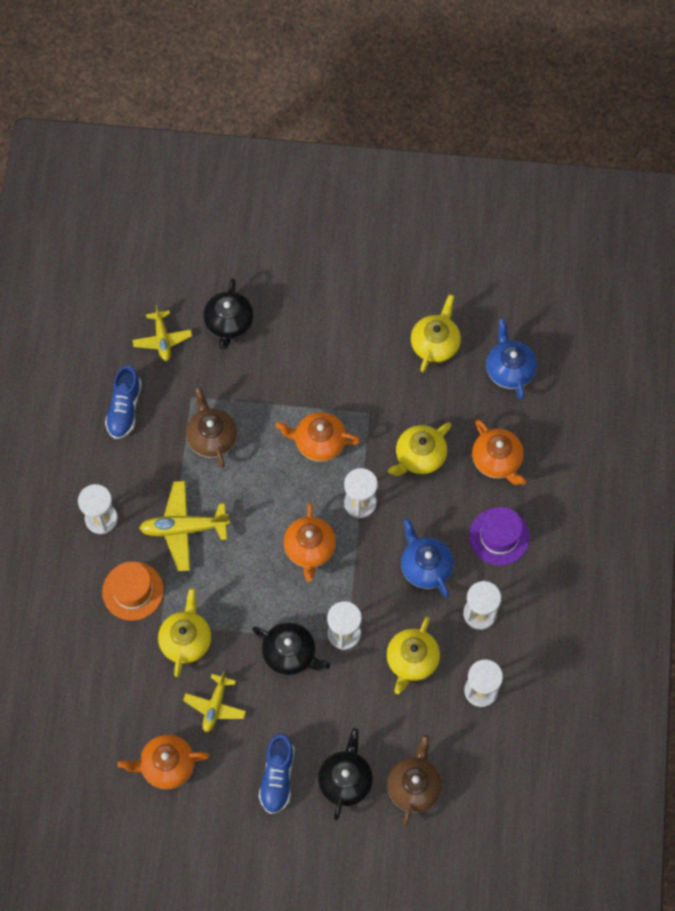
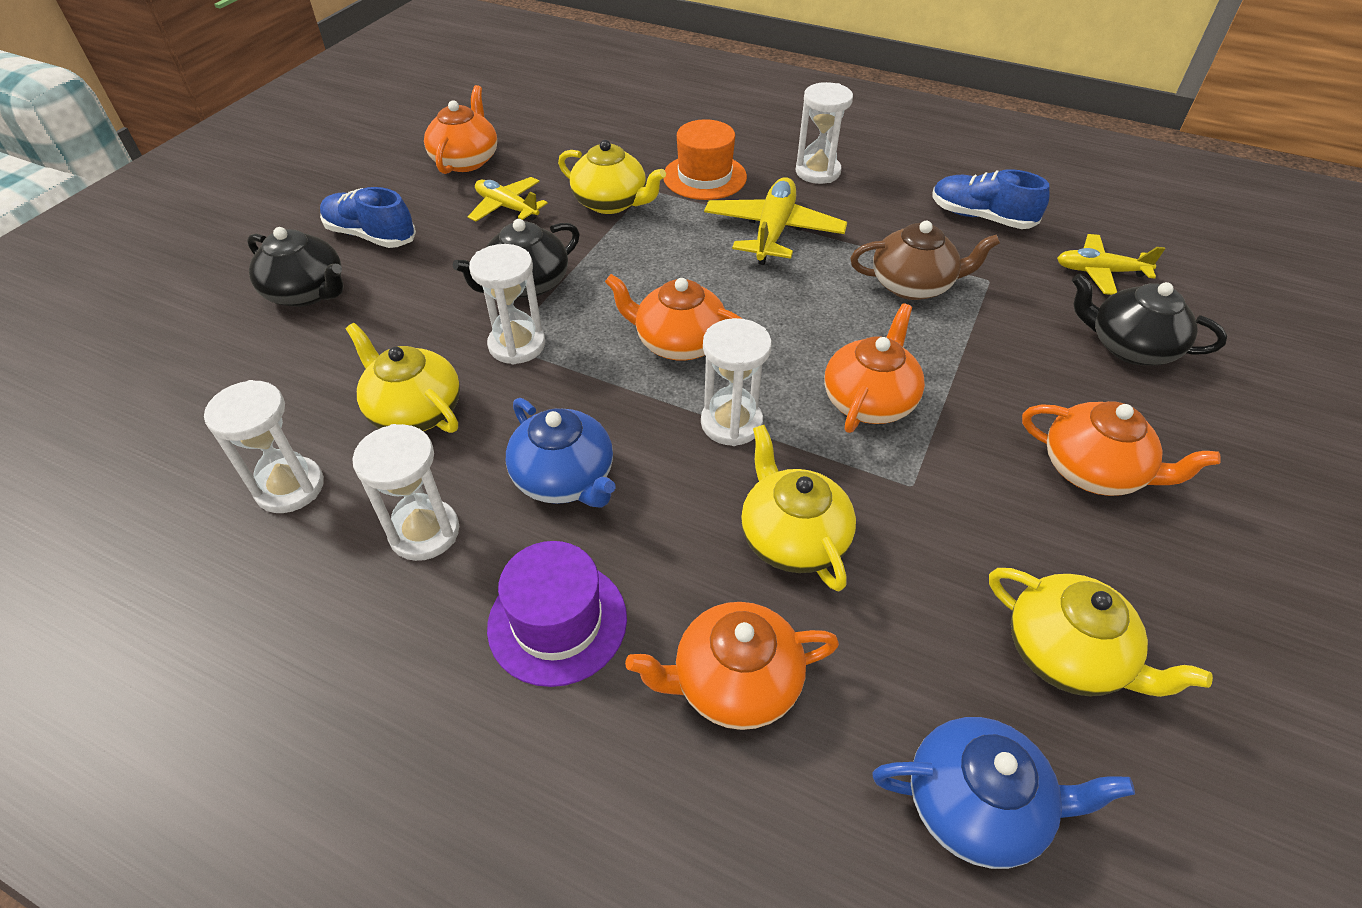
camera: 110 degrees right, 20 degrees down
brown teapot [387,735,442,826] -> none
blue teapot [401,518,454,597] -> blue teapot turned 60 degrees clockwise [506,398,616,508]
none -> orange teapot [1022,401,1221,496]

